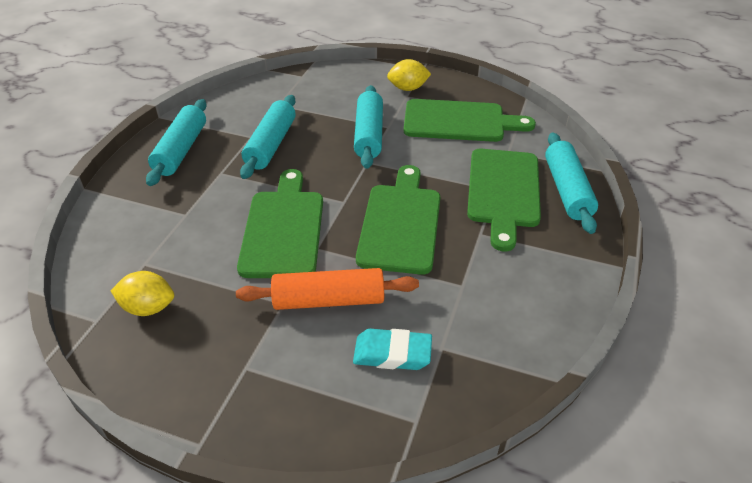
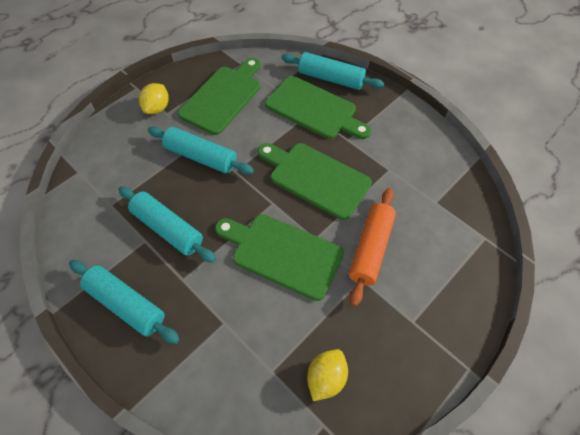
camera: 65 degrees left, 15 degrees up
turquoise eraser [353,329,432,370] -> none

